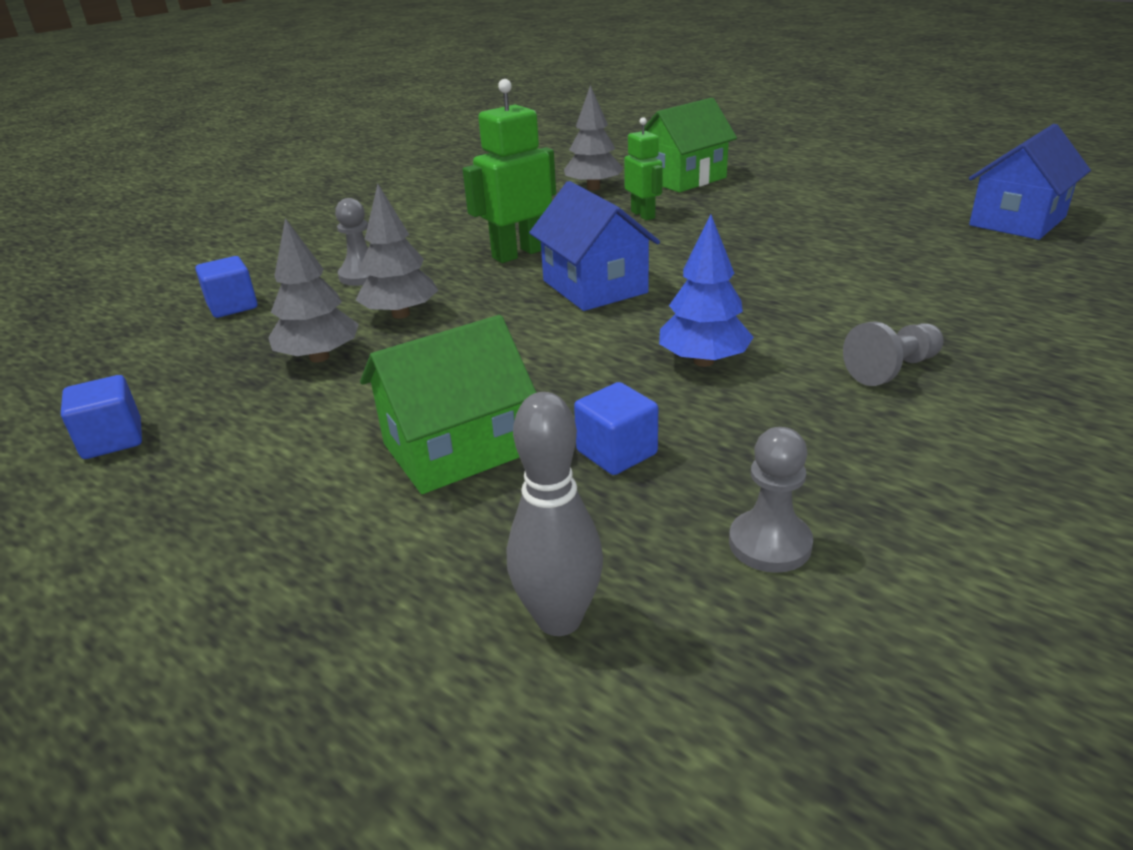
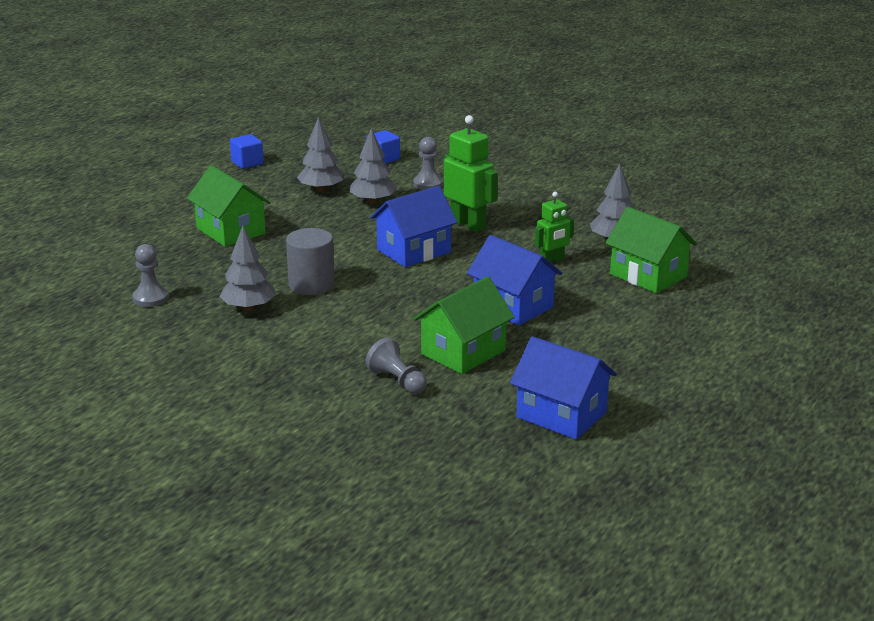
camera: 80 degrees right, 5 degrees down
grey bowling pin [507,392,603,636] -> none
blue cube [574,382,658,475] -> none
blue tree [659,214,754,367] -> grey cylinder [286,228,335,295]
grey pawn [843,321,944,386] -> grey pawn moved to [365,337,427,394]
none -> grey tree [219,226,276,311]
none -> green house [413,277,515,374]
none -> blue house [467,235,562,326]

